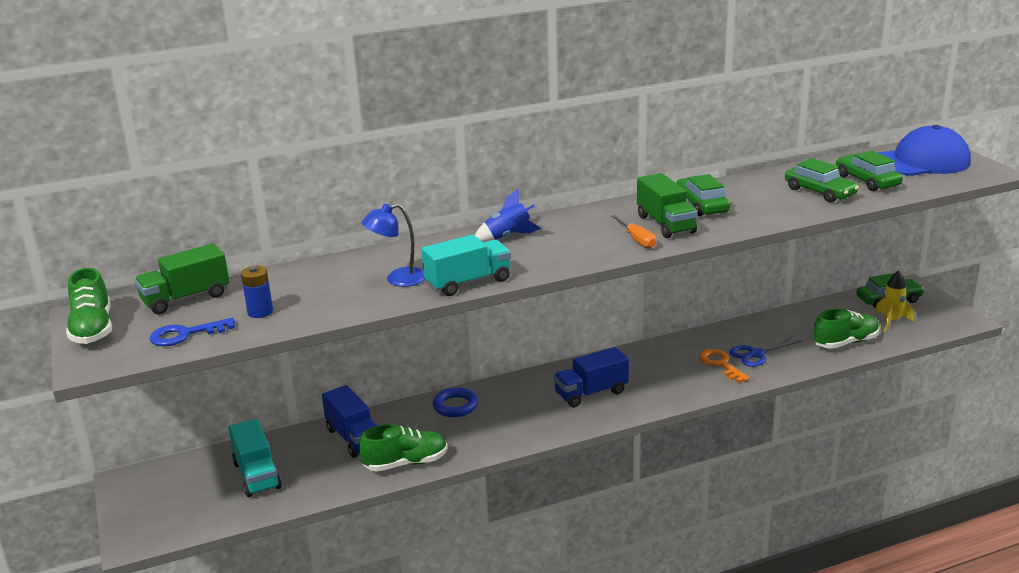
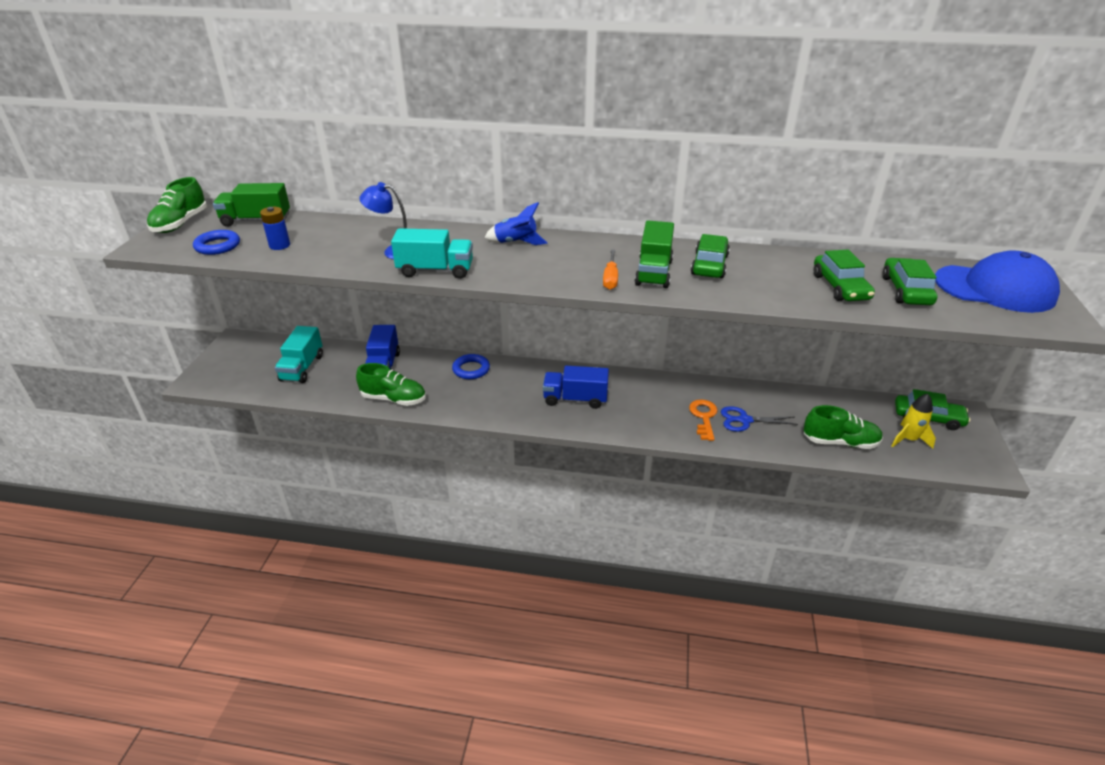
camera: 30 degrees right, 10 degrees up
blue key [150,318,235,346] -> blue ring [193,230,240,255]

